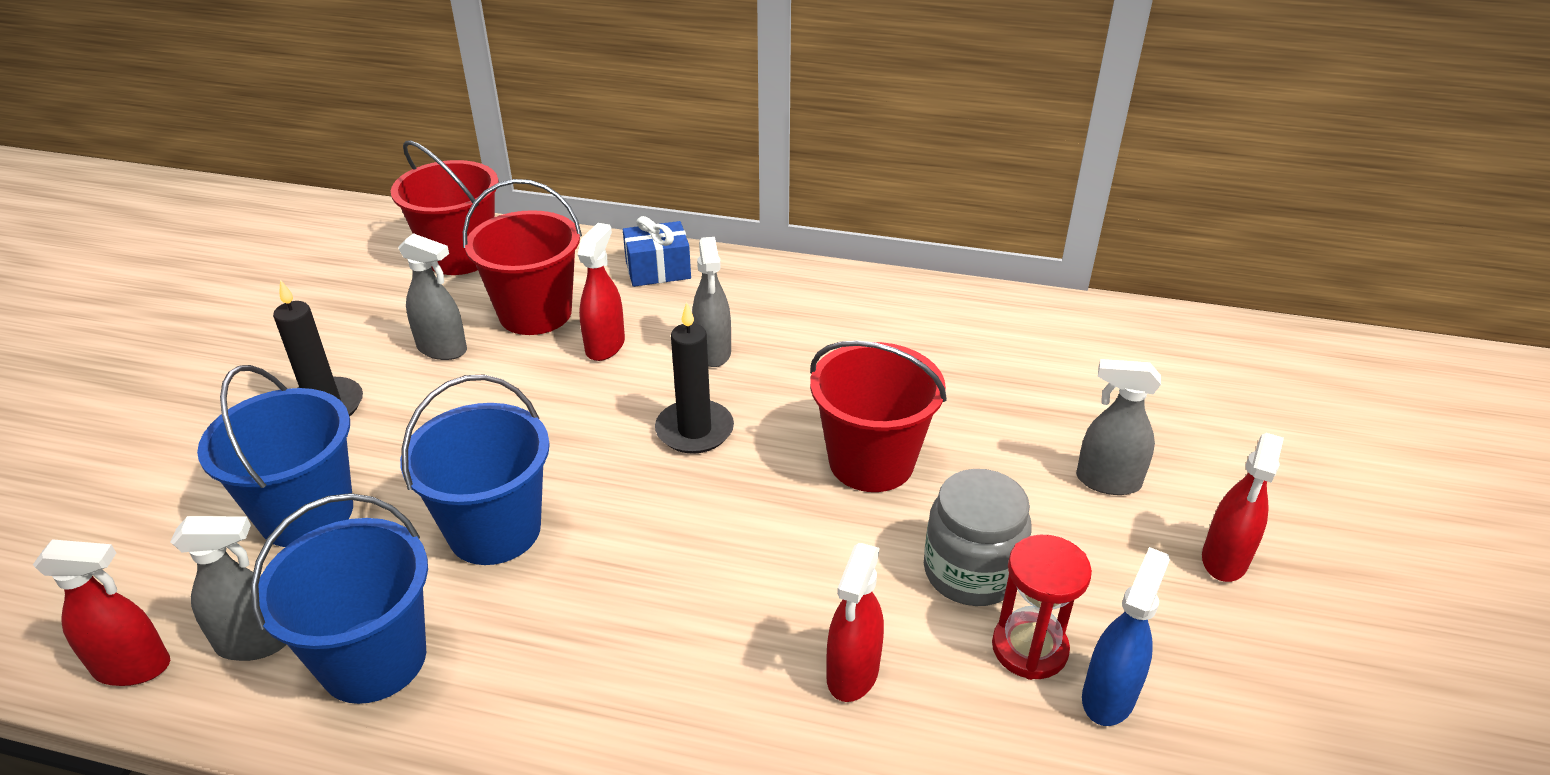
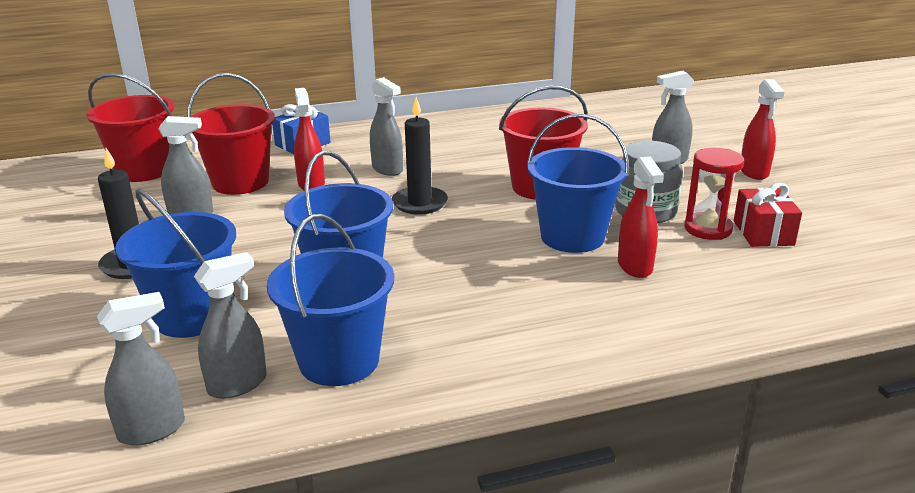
camera: 30 degrees left, 10 degrees down
red spray bottle [33,539,170,686] -> grey spray bottle [97,292,185,446]
blue spray bottle [1082,547,1170,726] -> red gift [734,183,802,247]
none -> blue bucket [527,114,629,253]

